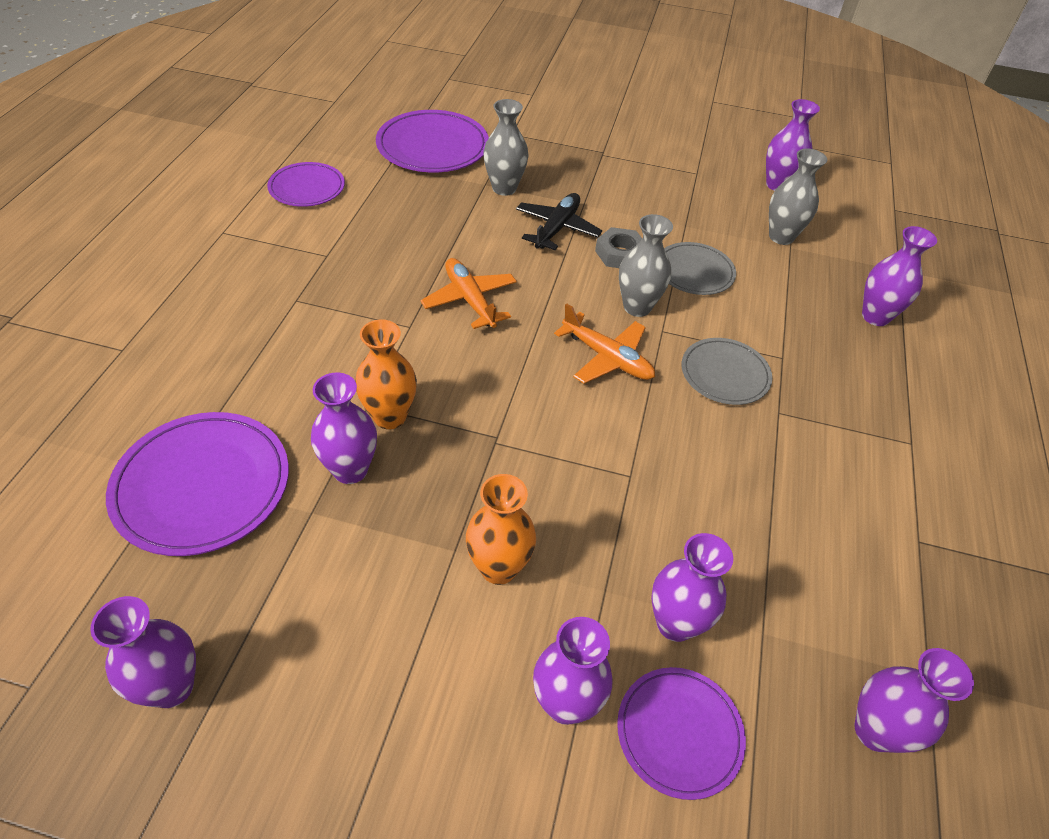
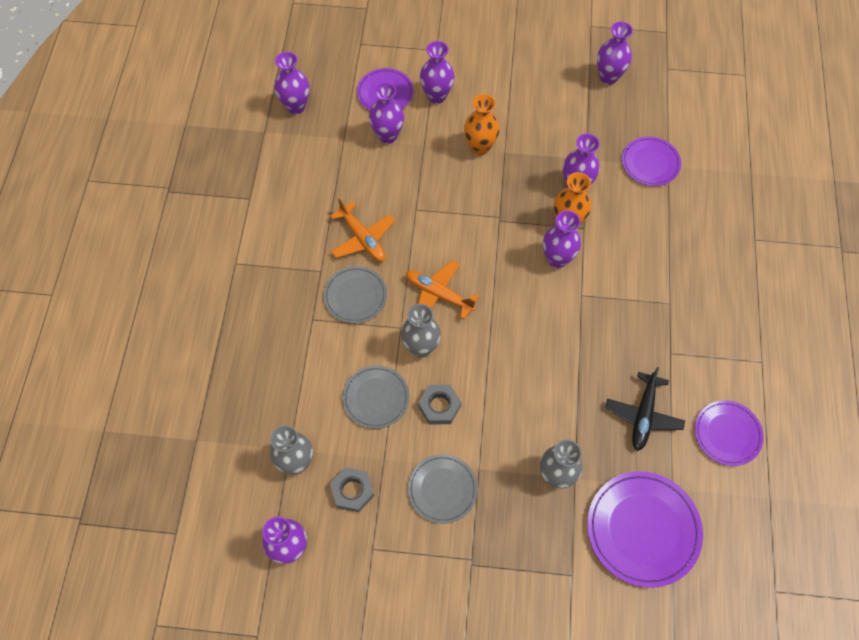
camera: 175 degrees right, 15 degrees up
purple plate [106,412,289,556] -> purple plate [622,136,681,186], size x0.62
orange plane [421,258,517,329] -> orange plane moved to [330,198,395,262]
black plane [516,193,602,250] -> black plane moved to [605,367,685,451]
purple vase [862,226,937,326] -> purple vase moved to [543,210,581,268]
none -> grey nut [330,467,374,512]
none -> grey plate [408,454,478,524]

